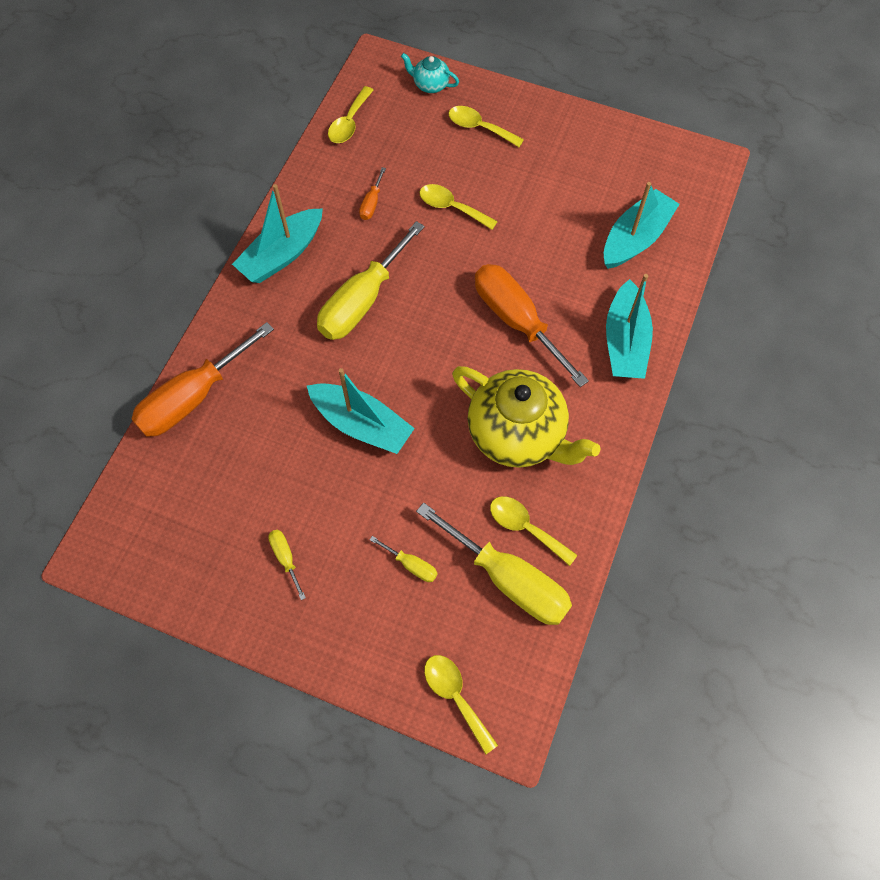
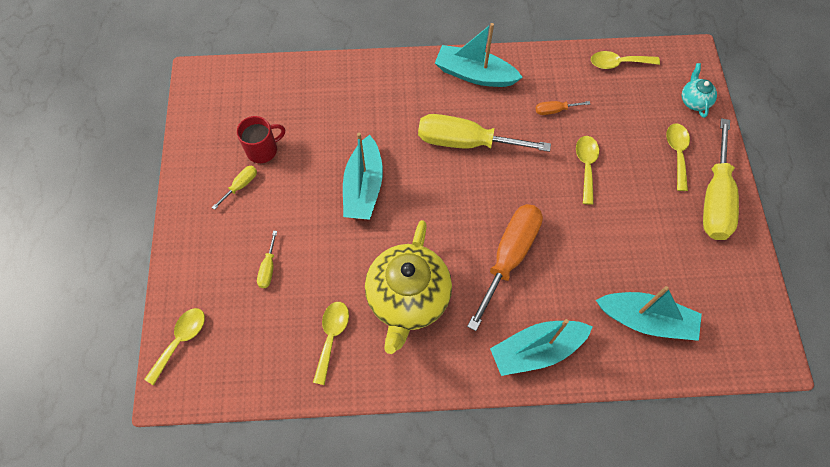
camera: 65 degrees right, 0 degrees up
orange screwdriver [131,322,274,437] -> none
yellow screwdriver [416,502,572,625] -> yellow screwdriver moved to [703,118,739,240]
none -> red mug [237,116,285,163]

